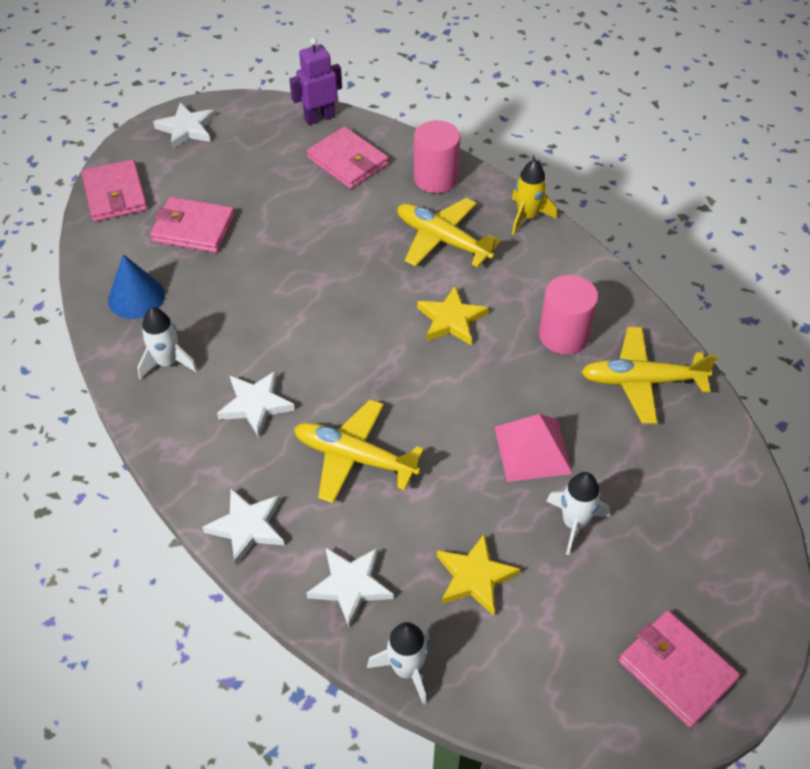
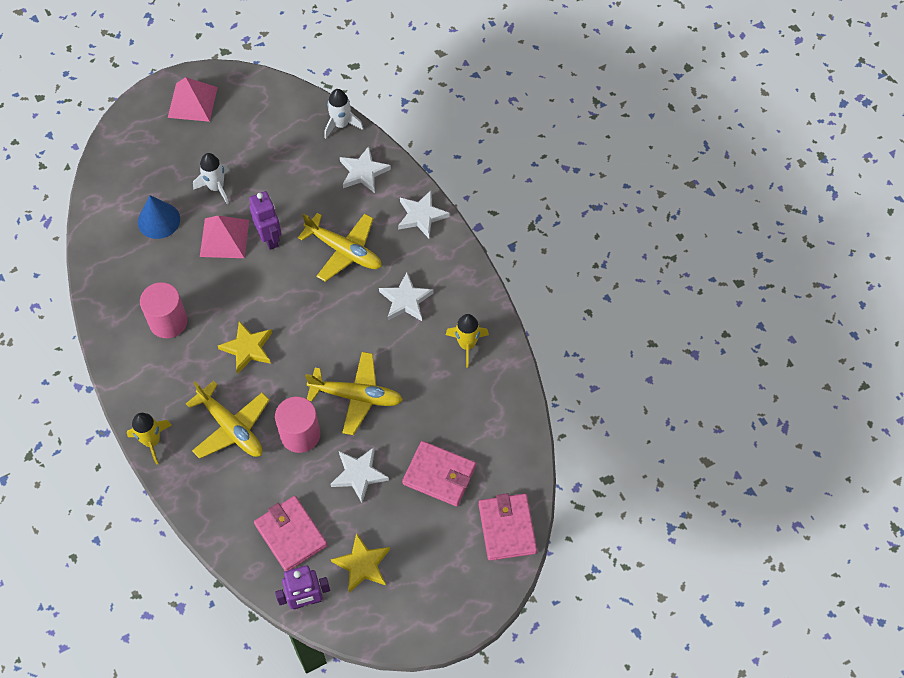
camera: 170 degrees left, 10 degrees up
blue cone [108,254,165,319] -> blue cone moved to [138,195,180,239]
white rocket [138,307,198,380] -> yellow rocket [446,314,489,367]
white star [153,102,215,149] -> white star moved to [330,447,389,503]
pink cylinder [414,120,460,193] -> pink cylinder moved to [275,397,320,453]
yellow star [437,533,520,616] -> yellow star moved to [331,533,390,593]
yellow plane [582,327,718,424] -> yellow plane moved to [305,352,403,435]
pink wallet [619,610,740,728] -> pink pyramid [168,77,218,122]
none -> purple robot [249,191,282,250]

